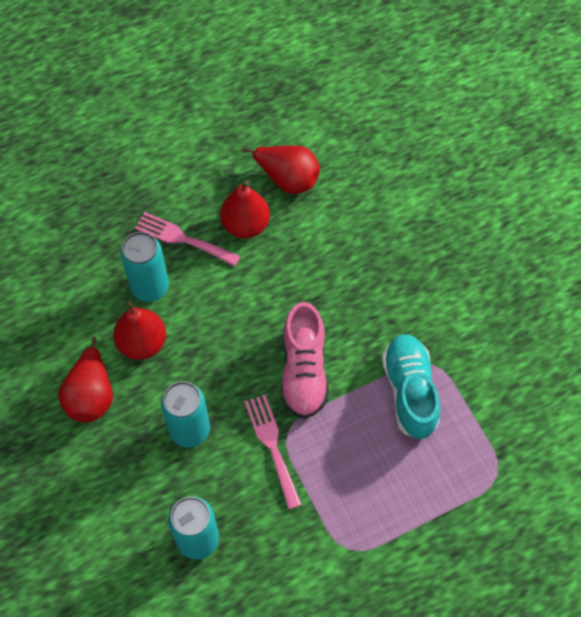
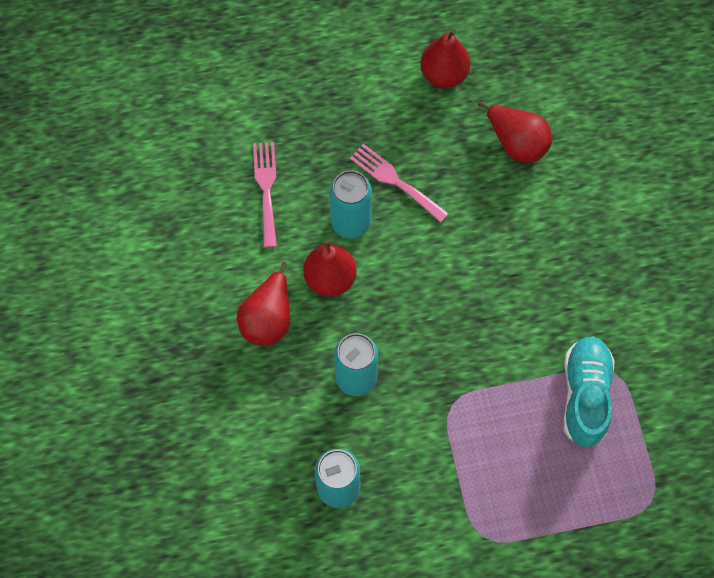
camera: 15 degrees right, 5 degrees up
red pear [220,181,270,238] -> red pear moved to [420,30,471,88]
pink fork [244,395,302,510] -> pink fork moved to [253,142,277,248]
pink shoe [281,302,329,419] -> none

